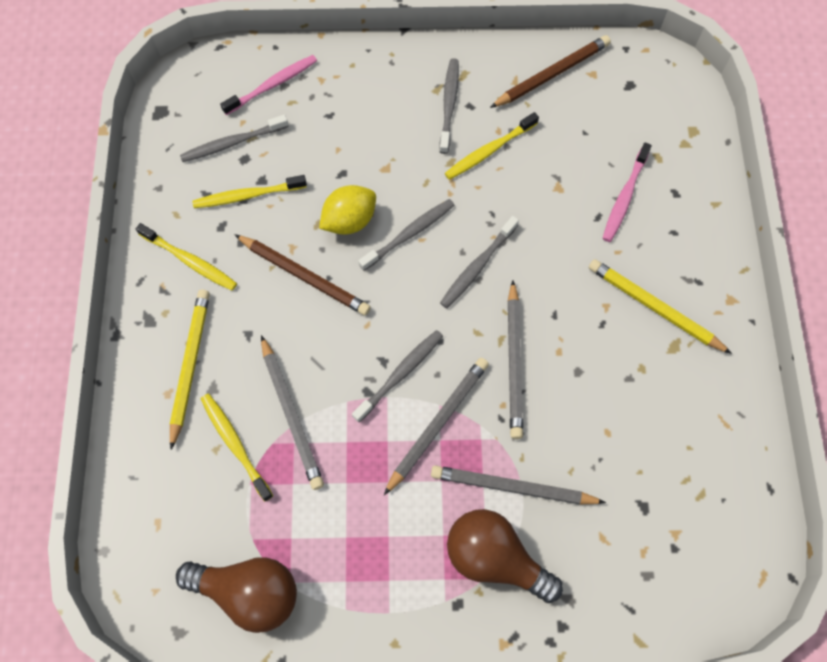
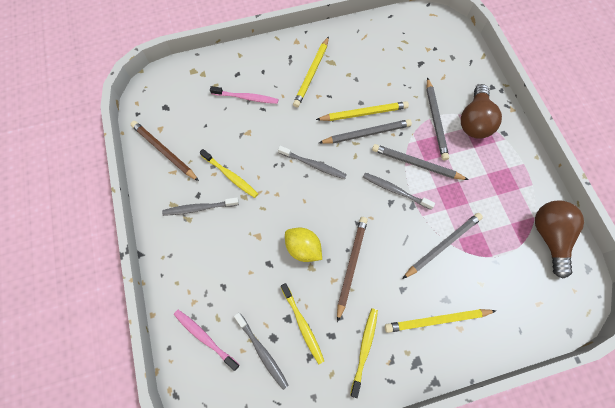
camera: 105 degrees left, 0 degrees up
yellow toothbrush [201,394,273,502] -> none
grey toothbrush [358,199,454,271] -> none
none -> yellow pencil [316,101,409,121]

